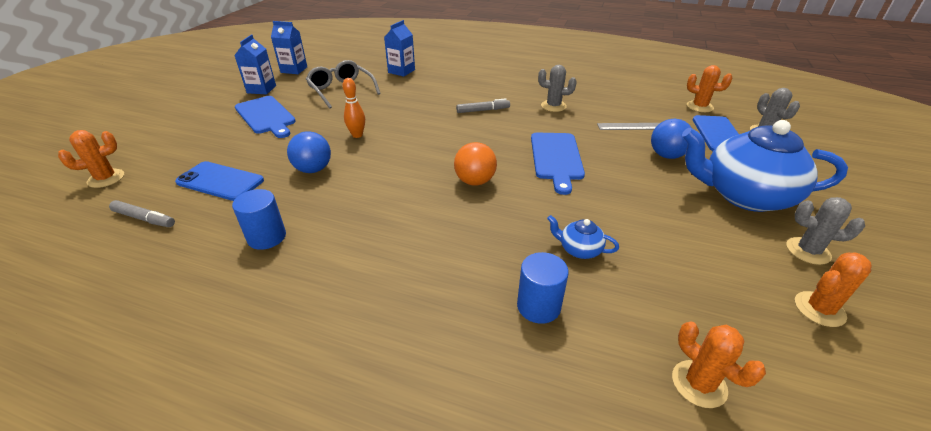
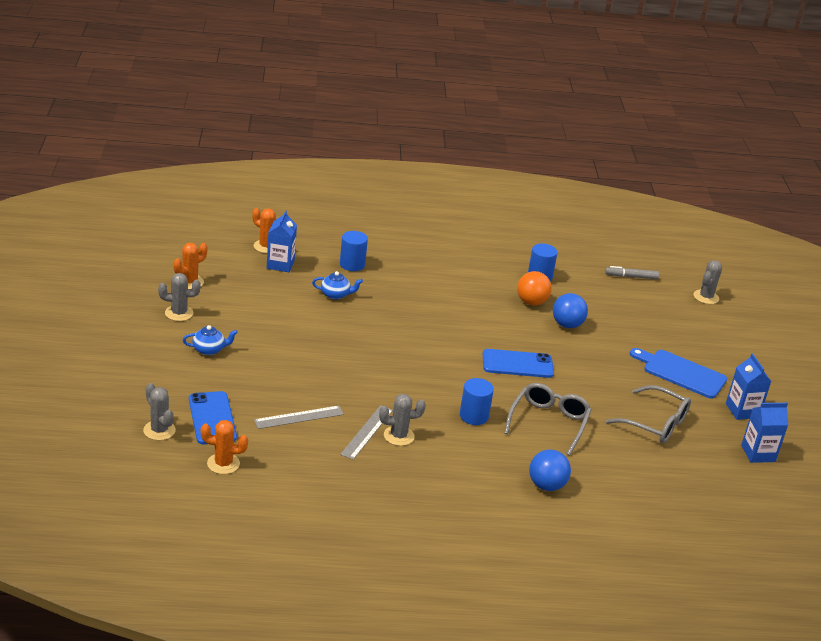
camera: 155 degrees right, 5 degrees down
orange cactus [58,130,124,188] -> grey cactus [694,260,722,304]
blue phone [175,161,264,201] -> blue phone moved to [483,349,554,378]
orange bowling pin [342,78,365,138] -> none
blue carton [384,20,415,77] -> blue carton moved to [267,210,297,272]
orange ball [454,142,497,185] -> orange ball moved to [517,271,552,306]
grey marker [456,98,510,113] -> blue cylinder [460,378,494,425]
blue cutting board [531,133,585,195] -> none
blue ball [651,119,692,159] -> blue ball moved to [529,449,571,491]
blue teapot [682,120,848,212] -> blue teapot [183,325,238,355], size x0.41
none -> grey ruler [340,405,393,460]
none -> grey glasses [504,383,592,456]

